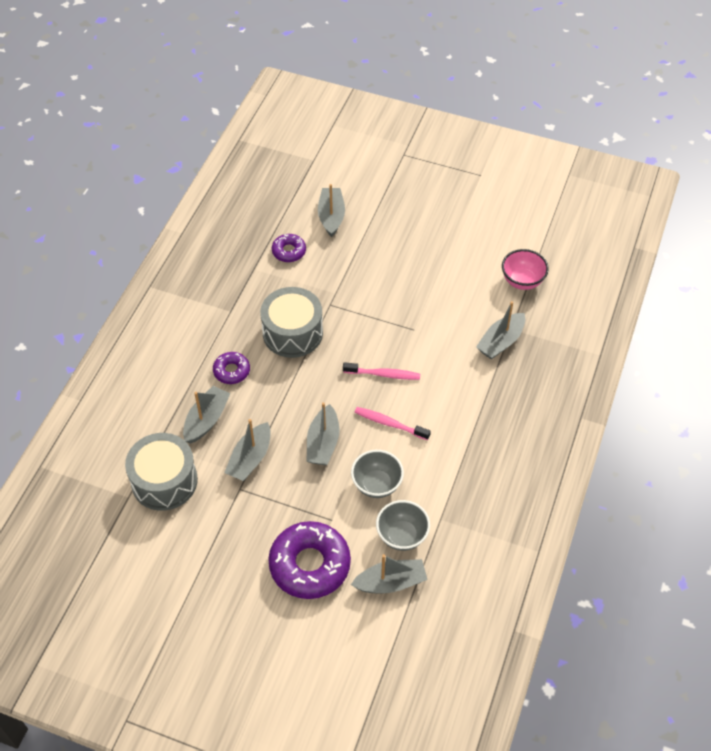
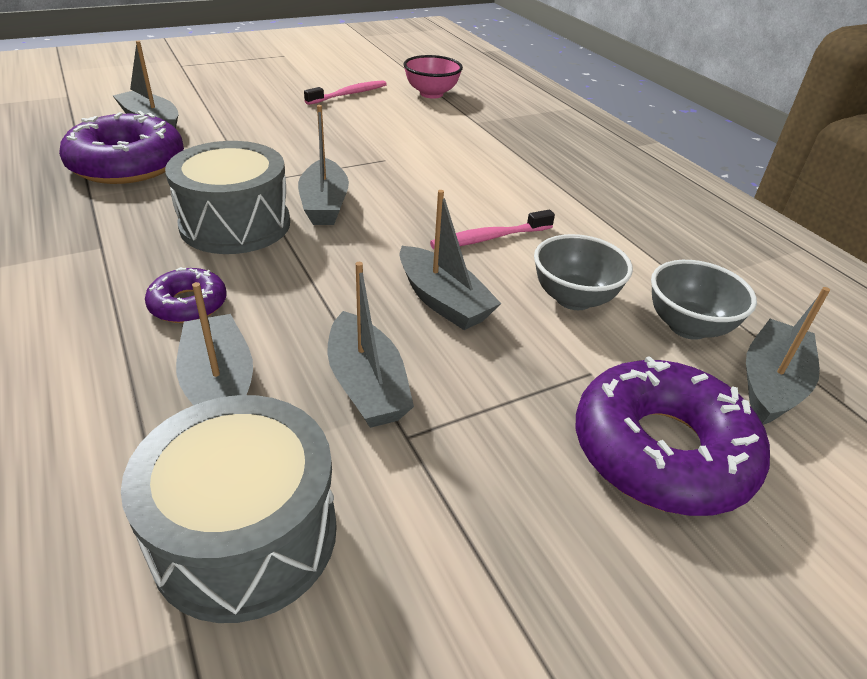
camera: 50 degrees left, 15 degrees down
purple donut [272,234,306,262] -> purple donut [59,111,184,184], size x1.97
pink toothbrush [343,362,420,380] -> pink toothbrush moved to [304,80,387,105]
grey boat [476,301,525,359] -> grey boat moved to [298,105,349,225]

